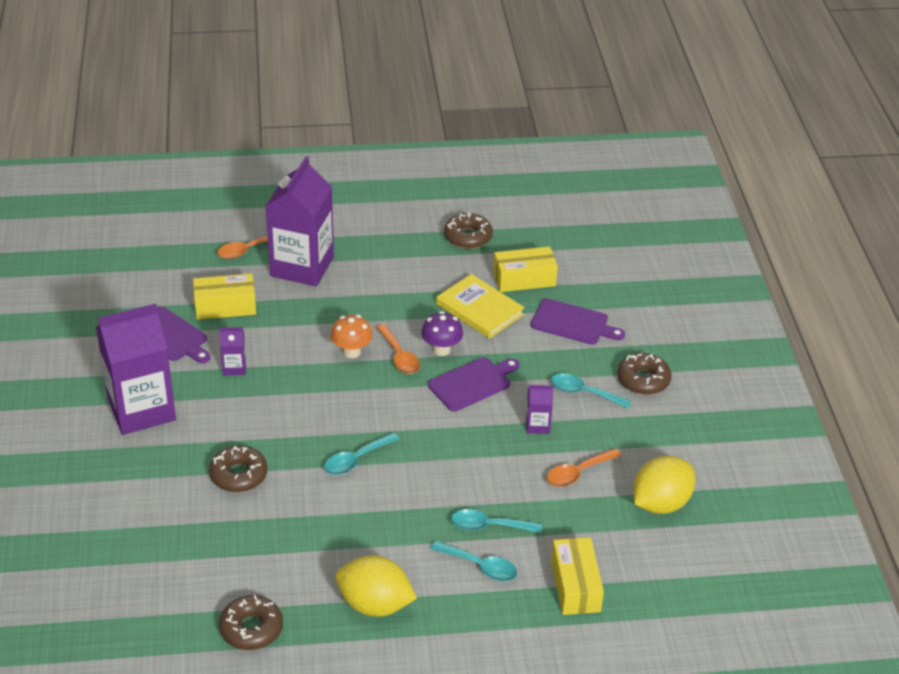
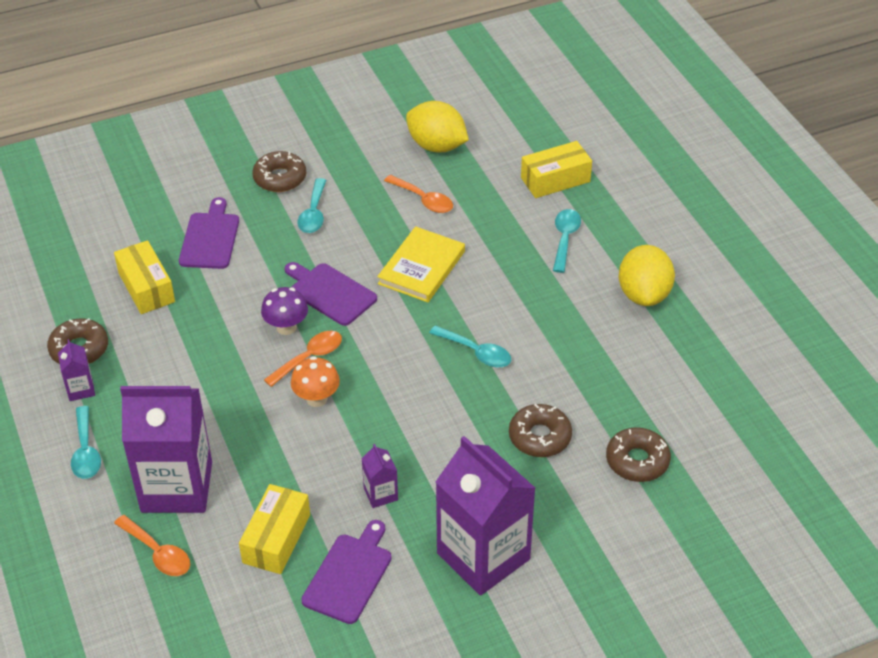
camera: 105 degrees left, 5 degrees up
yellow box [193,274,256,320] -> yellow box turned 45 degrees clockwise [239,484,310,574]
brown donut [219,595,283,650] -> brown donut moved to [606,427,671,482]
yellow book [436,274,525,339] -> yellow book moved to [377,226,465,302]
turquoise spoon [451,509,542,533] -> turquoise spoon moved to [71,406,101,479]
purple carton [526,385,553,434] -> purple carton moved to [58,339,95,401]

